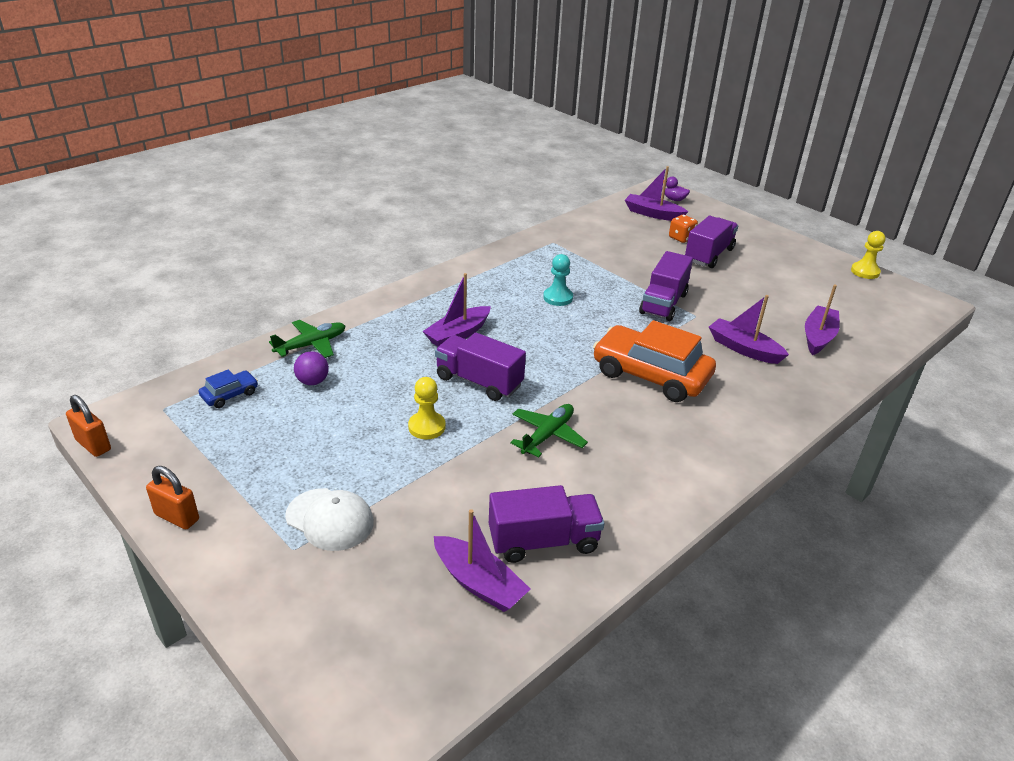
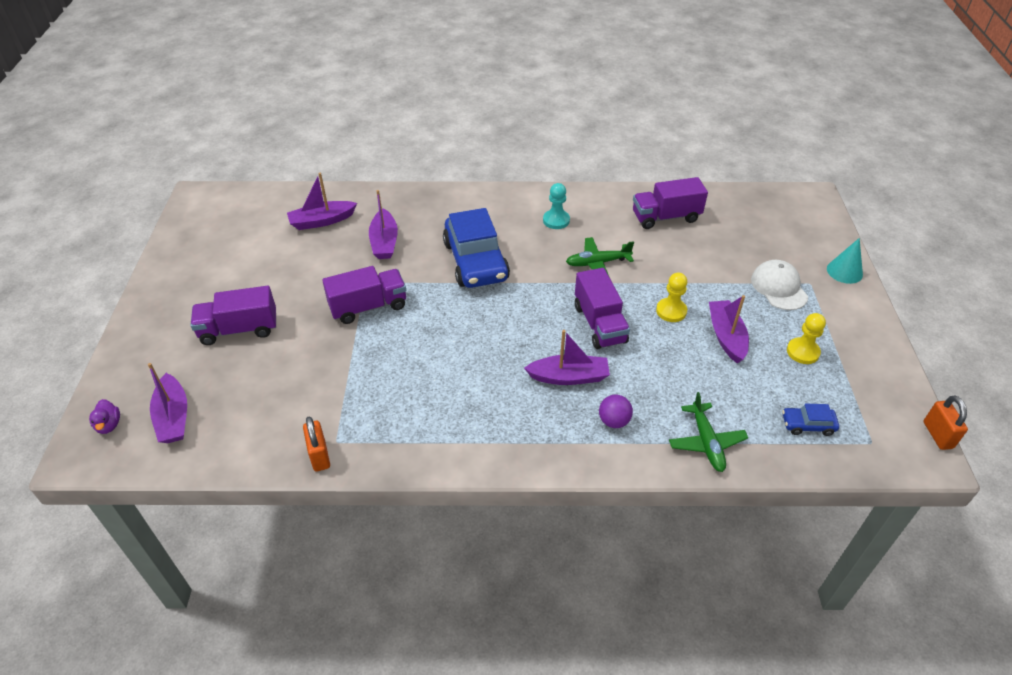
camera: 135 degrees left, 10 degrees up
orange padlock [146,466,199,529] -> orange padlock moved to [303,416,330,472]
green plane [269,320,345,358] -> green plane turned 105 degrees counterclockwise [669,392,748,472]
purple ball [294,351,329,385] -> purple ball moved to [599,395,633,428]
purple boat [434,509,530,612] -> purple boat moved to [709,295,749,363]
purple truck [489,485,604,563] -> purple truck turned 45 degrees counterclockwise [633,177,708,229]
turquoise pawn [543,254,573,306] -> turquoise pawn moved to [543,183,570,229]
orange car [593,320,716,402] -> blue car [443,208,510,288]
orange dice [669,215,698,243] -> none
yellow pawn [851,231,886,279] -> yellow pawn moved to [787,313,826,364]
none -> turquoise cone [827,238,863,284]

